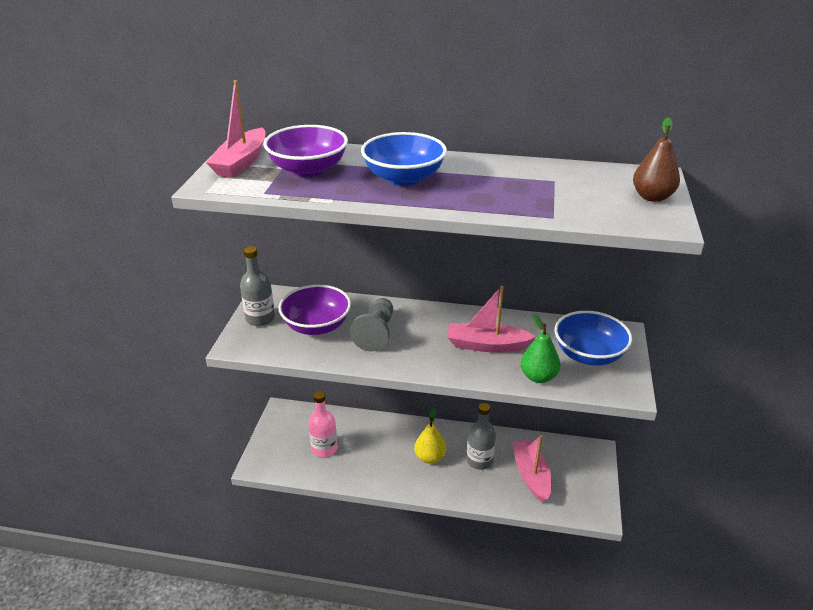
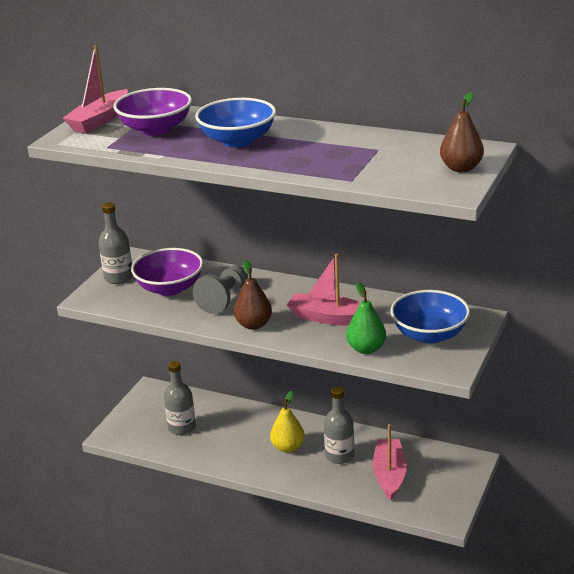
camera: 15 degrees right, 5 degrees down
pink bottle [308,391,337,457] -> grey bottle [164,361,196,435]
none -> brown pear [234,260,272,330]

